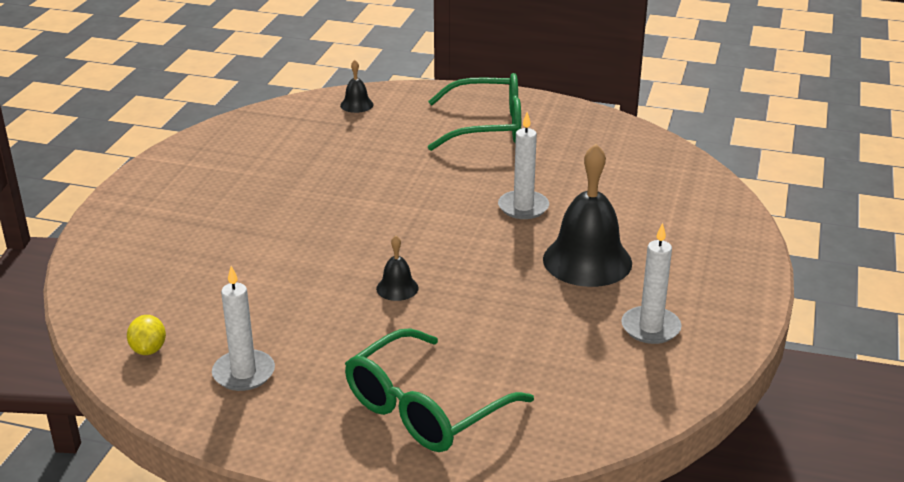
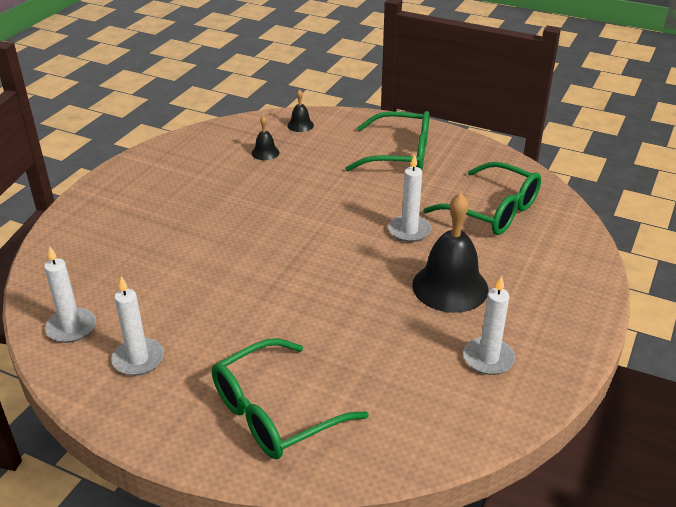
camera: 10 degrees right, 5 degrees up
yellow lemon [127,315,166,355] -> white candle [44,246,96,343]
black bell [376,236,419,301] -> black bell moved to [251,116,279,160]
none -> green glasses [423,162,541,235]

